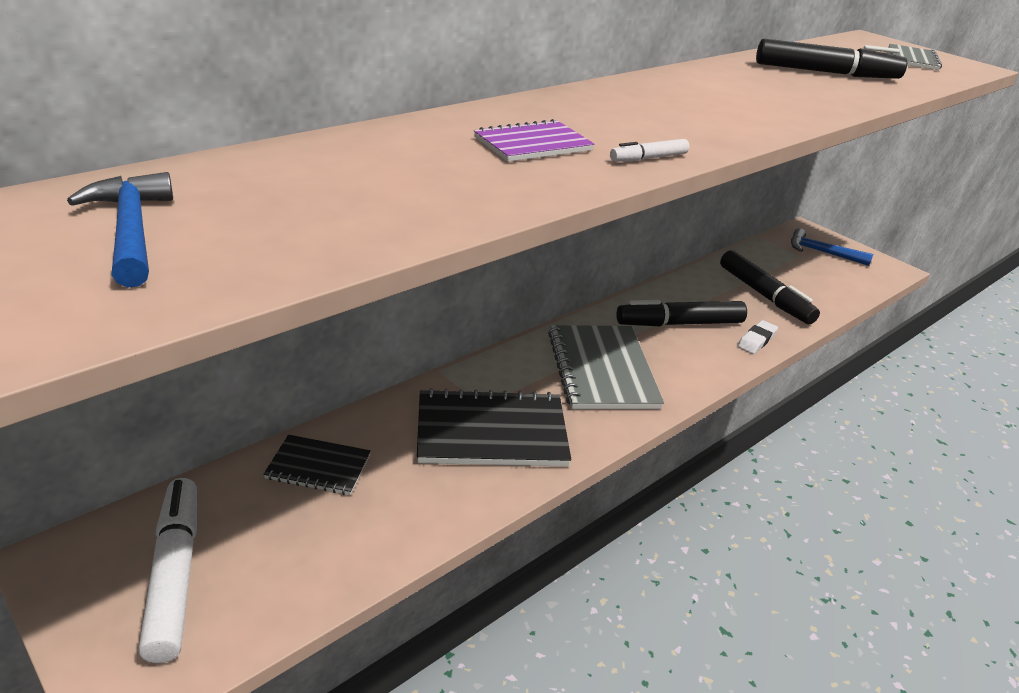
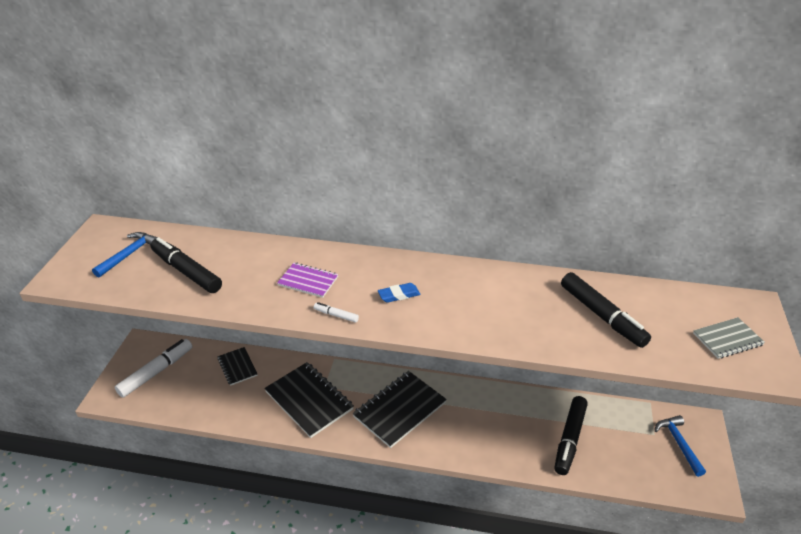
camera: 55 degrees right, 5 degrees up
grey notebook [548,325,664,409] -> black notebook [352,371,447,448]
black marker [616,300,747,326] -> black marker moved to [150,237,222,293]
white eraser [738,320,778,354] -> none
none -> blue eraser [378,283,420,303]

